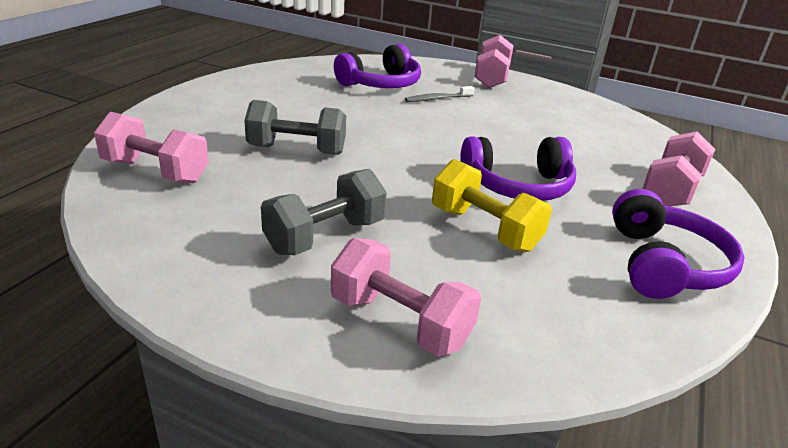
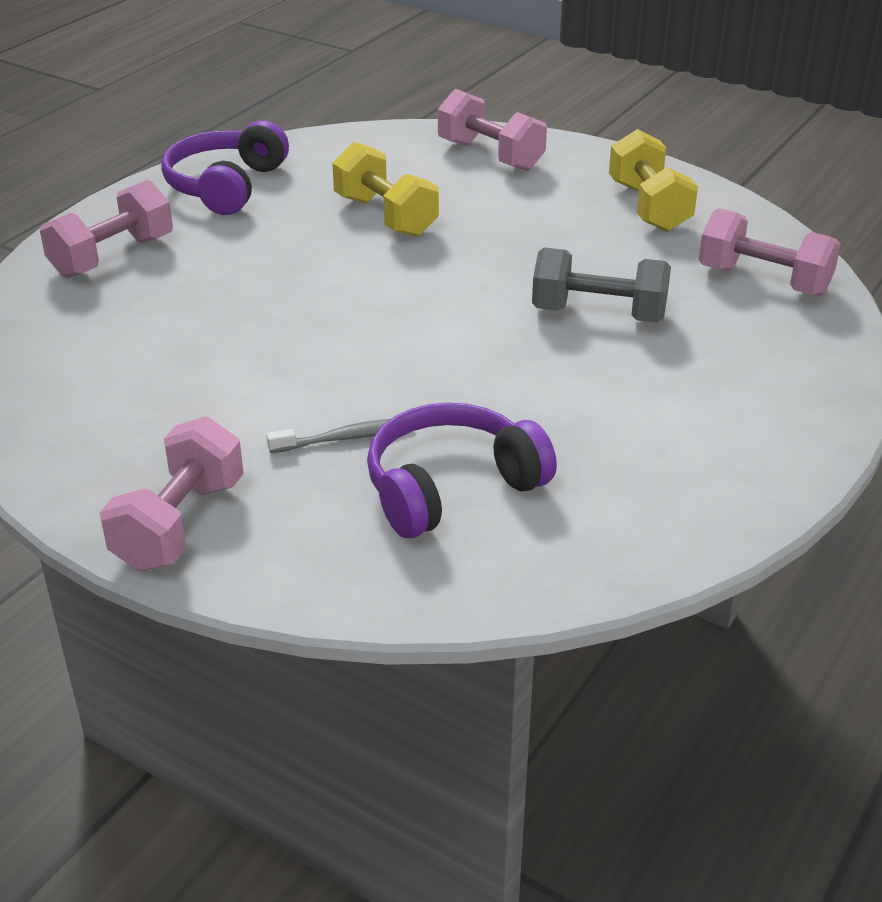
camera: 170 degrees left, 5 degrees up
grey dumbbell [261,169,387,255] -> none
purple headphones [460,137,576,201] -> none
none -> yellow dumbbell [609,129,698,232]

